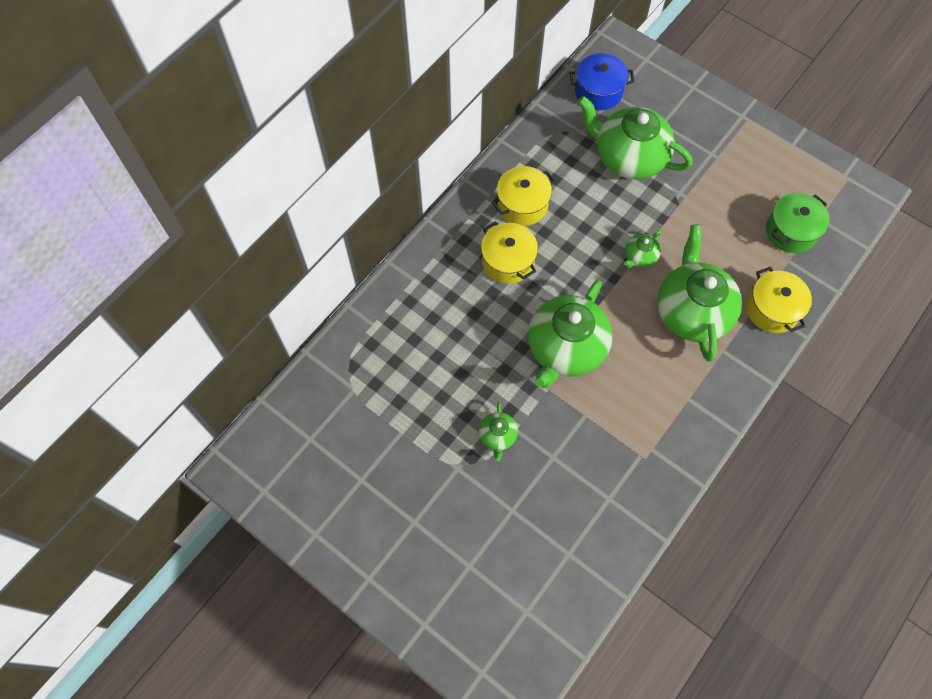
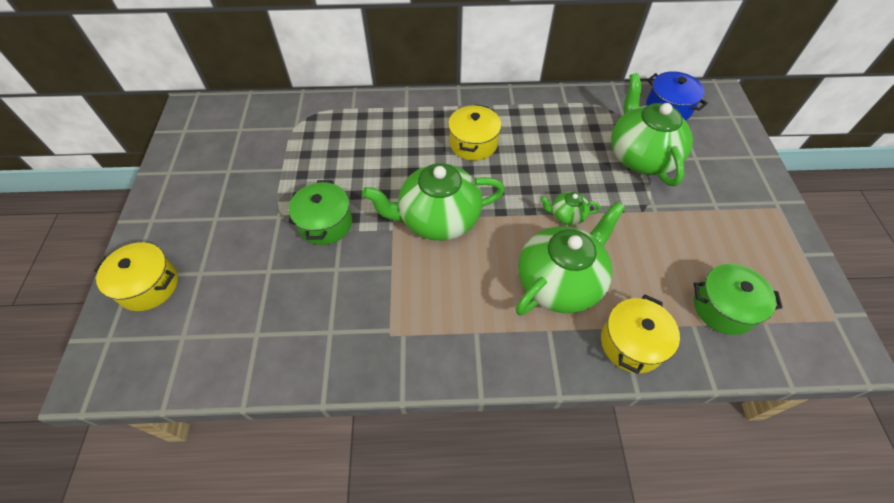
camera: 50 degrees right, 10 degrees down
green teapot [479,401,518,461] -> green pot [289,180,352,245]
yellow pot [492,166,556,226] -> yellow pot moved to [94,242,178,311]

